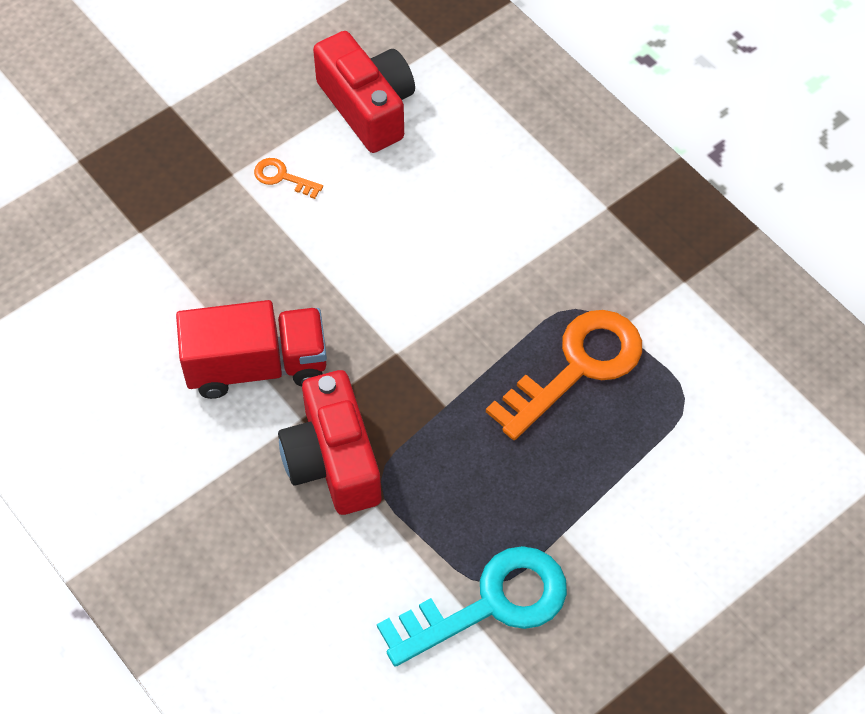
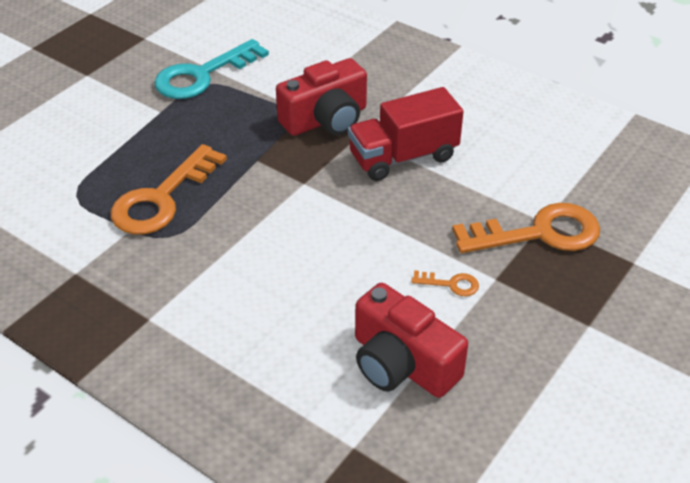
camera: 165 degrees right, 15 degrees down
red camera [278,370,381,515] -> red camera turned 90 degrees clockwise [276,58,367,136]
none -> orange key [452,203,600,253]

